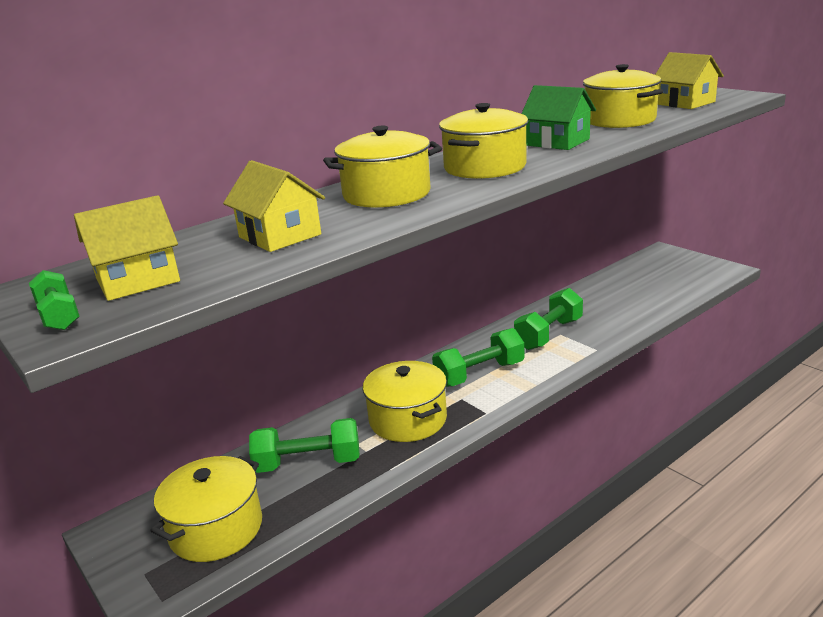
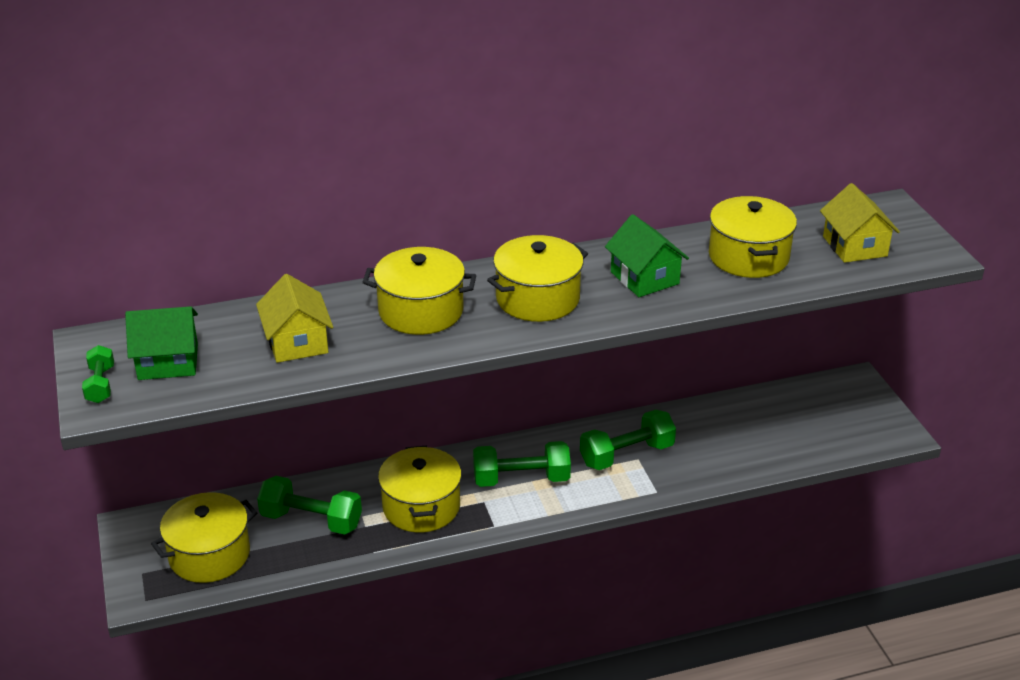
camera: 20 degrees right, 10 degrees up
yellow house [74,195,180,301] -> green house [125,306,198,380]

